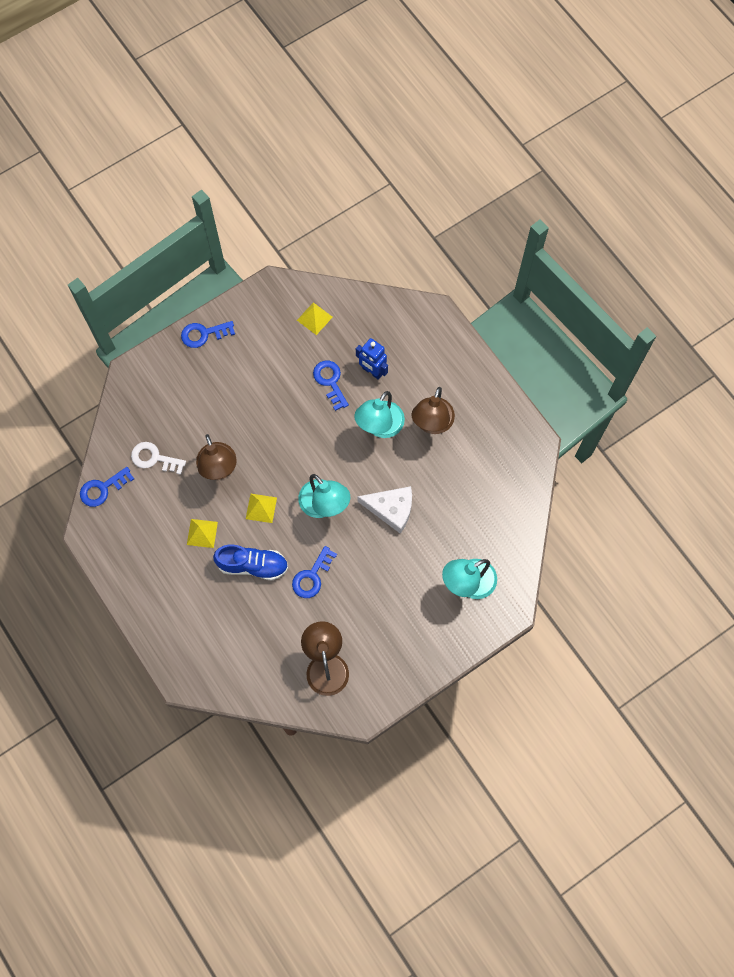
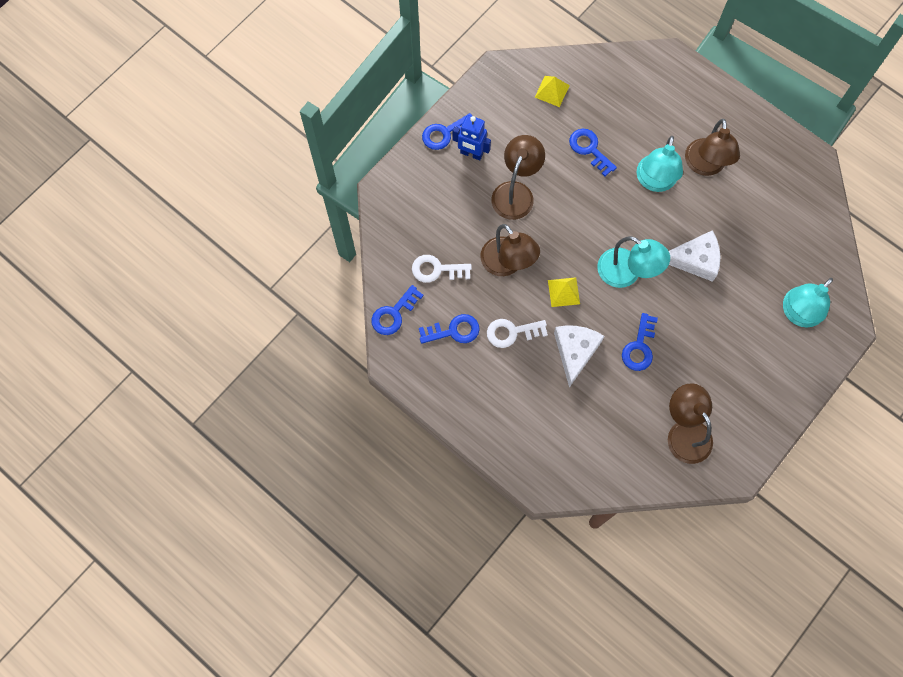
camera: 15 degrees left, 0 degrees up
yellow pyramid [187,519,218,548] -> white key [487,319,548,348]
blue shoe [213,545,288,581] -> white cheese [554,325,604,388]
blue robot [356,338,388,380] -> blue robot moved to [453,115,491,161]
none -> blue key [419,314,480,344]
none -> brown lamp [492,135,545,220]

